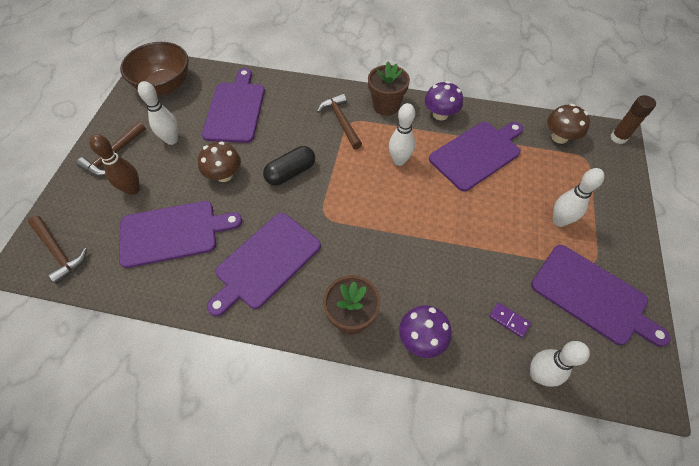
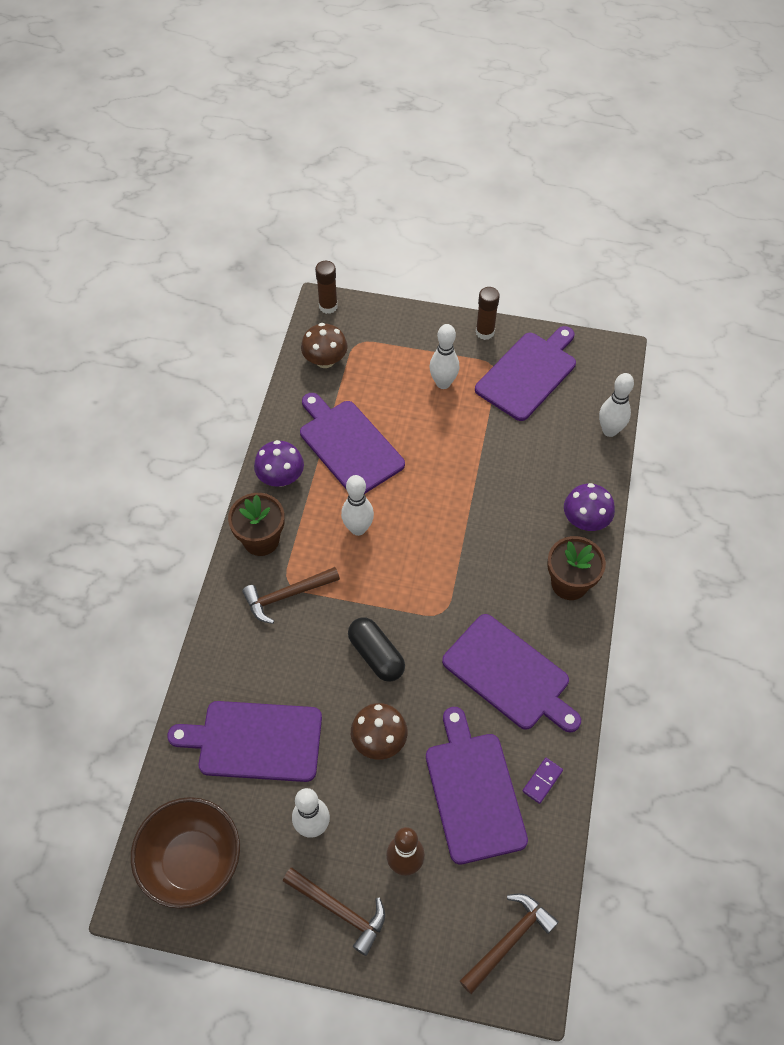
camera: 90 degrees left, 0 degrees up
purple domino [489,302,531,338] -> purple domino moved to [522,758,563,804]
none -> brown glue stick [476,287,500,340]

